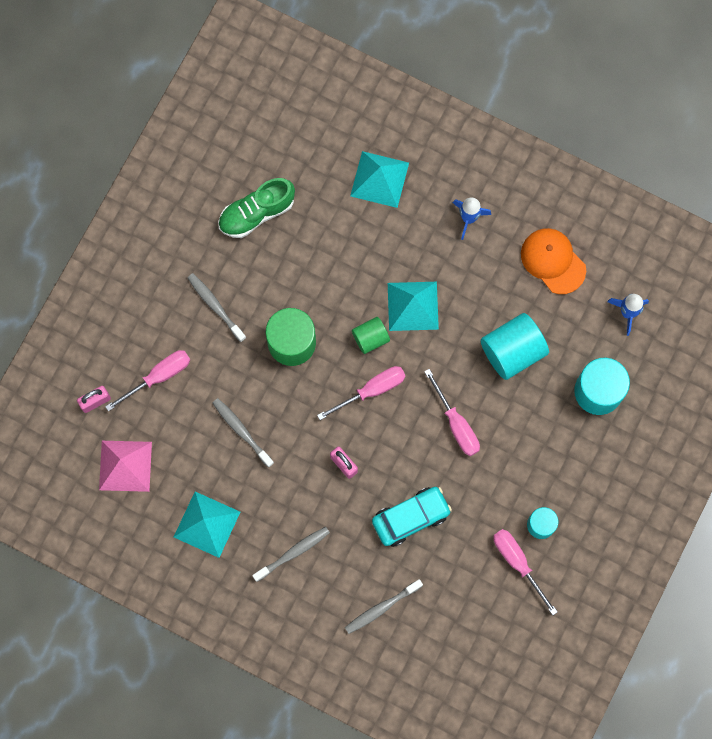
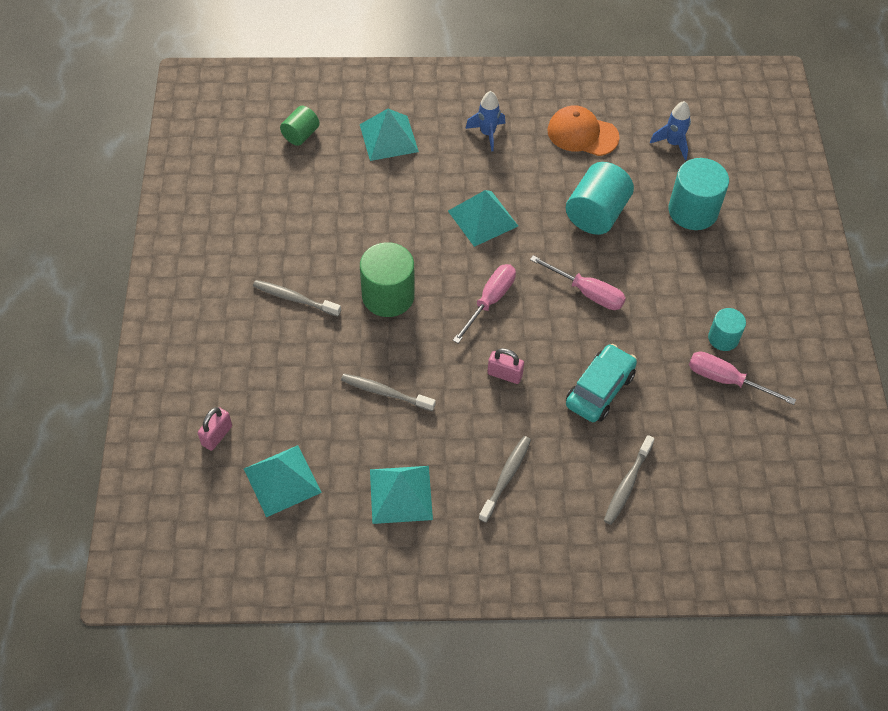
camera: 30 degrees left, 20 degrees down
pink pyramid [99,441,152,492] -> turquoise pyramid [244,445,322,517]
pink screwdriver [105,350,190,411] -> none
green shoe [218,178,295,238] -> none
green cylinder [352,317,390,354] -> green cylinder moved to [280,106,320,146]

